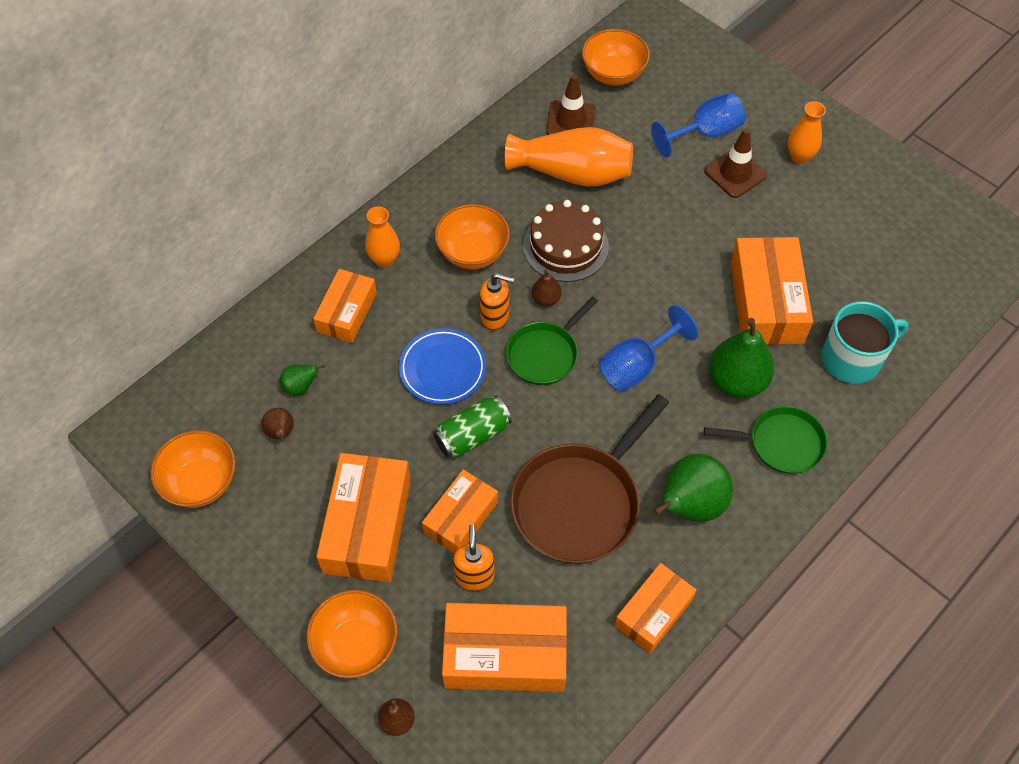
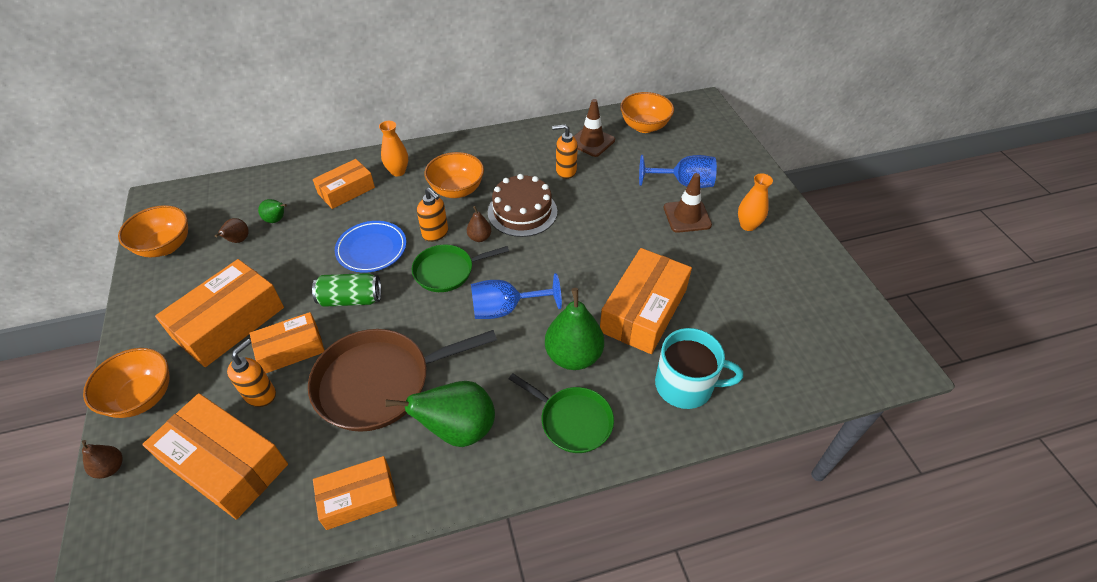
camera: 30 degrees right, 10 degrees down
orange vase [505,127,633,187] -> orange soap dispenser [552,124,578,179]

